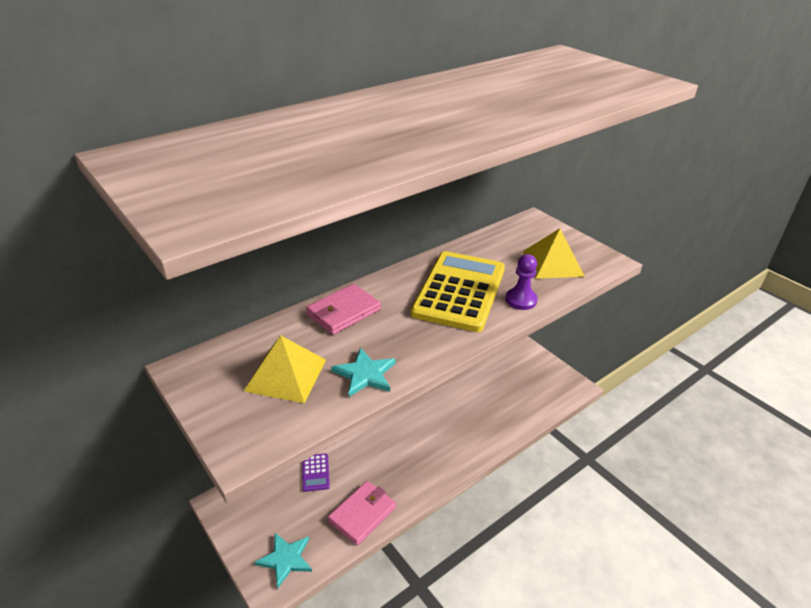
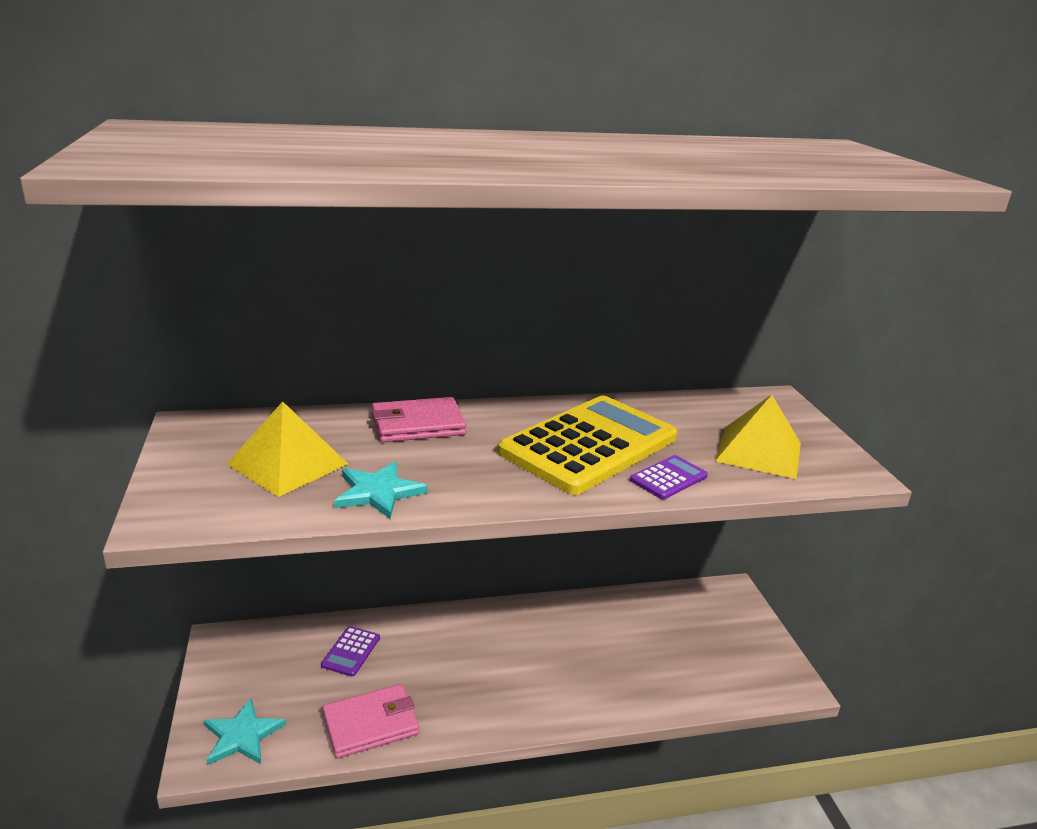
camera: 25 degrees right, 10 degrees down
purple pawn [506,254,538,310] -> purple calculator [630,455,708,499]

